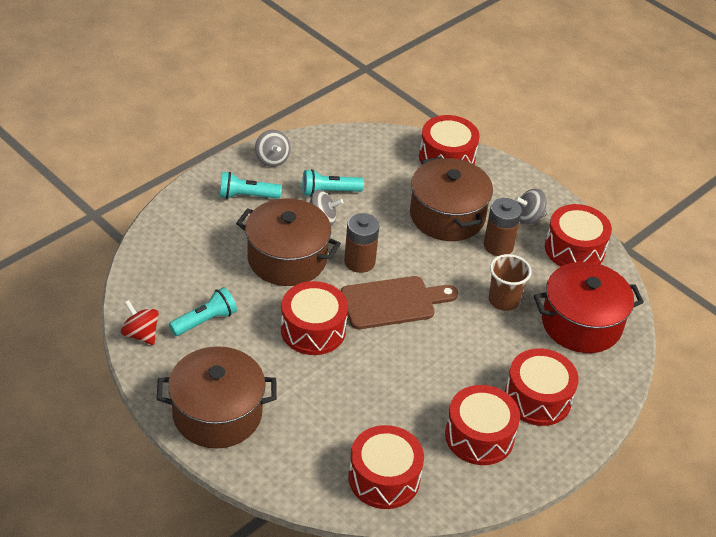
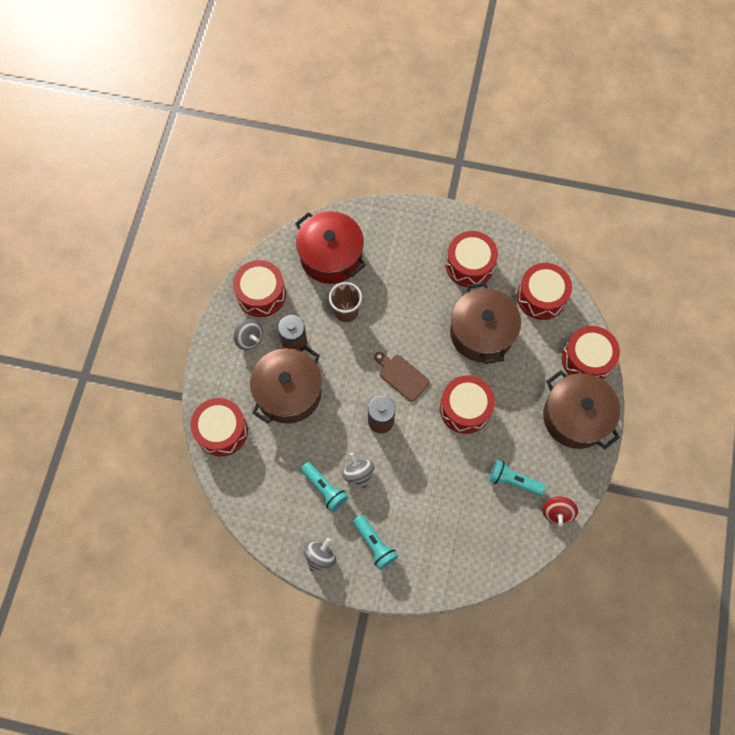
camera: 120 degrees left, 25 degrees up
brown pot [236,198,341,286] -> brown pot moved to [450,282,521,364]
brown cutting board [341,276,458,329] -> brown cutting board [374,352,430,402], size x0.66
red drum [505,348,579,426] -> red drum moved to [562,326,620,380]

